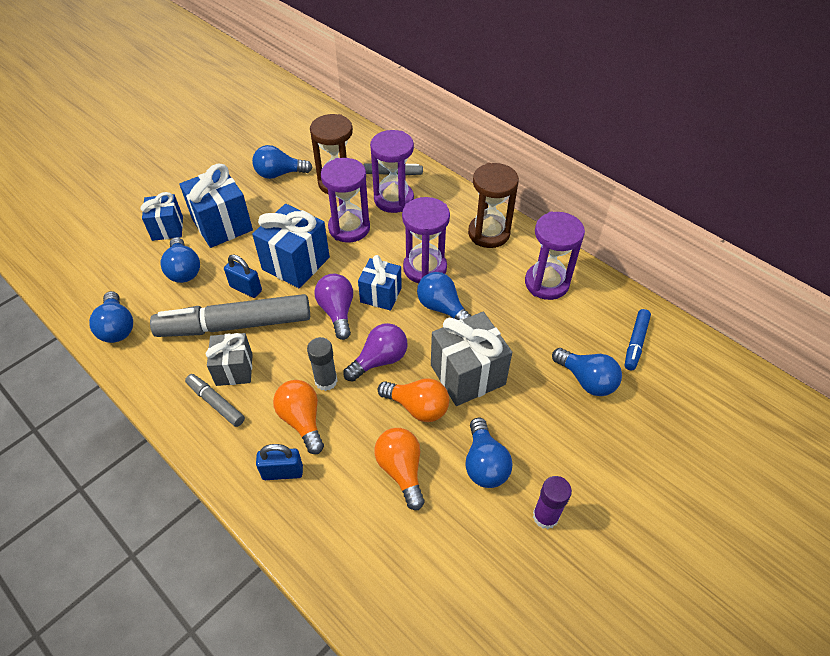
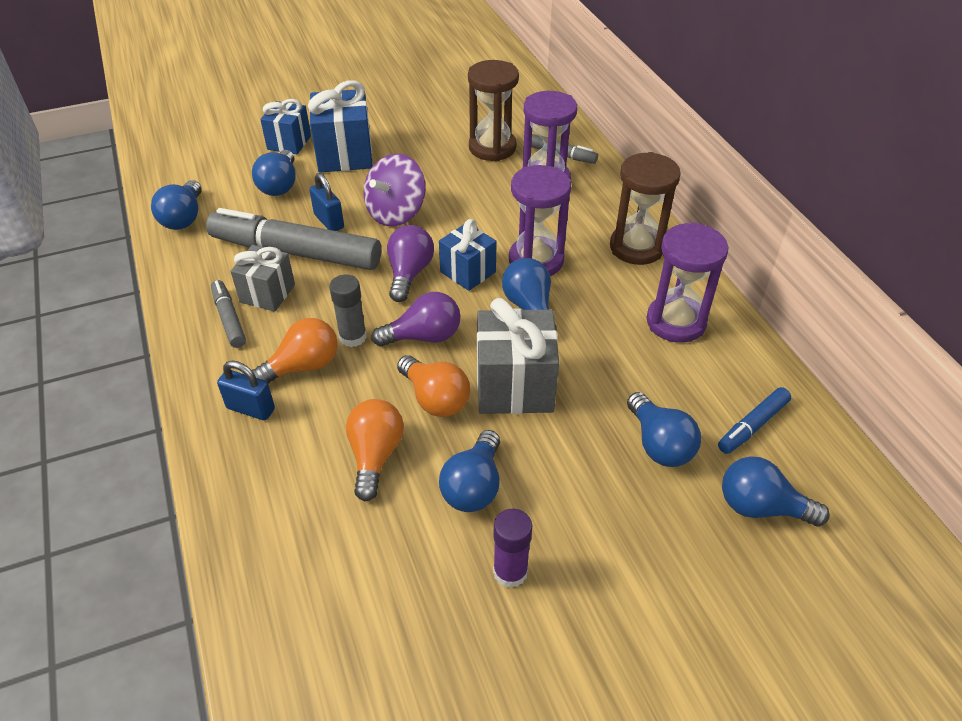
camera: 25 degrees right, 5 degrees down
blue light bulb [252,145,313,179] -> blue light bulb moved to [722,456,830,527]
blue gift [252,204,330,288] -> purple spinning top [363,154,426,227]
orange light bulb [273,380,324,454] -> orange light bulb turned 60 degrees clockwise [252,318,338,384]
purple hourglass [321,158,370,242] -> none

